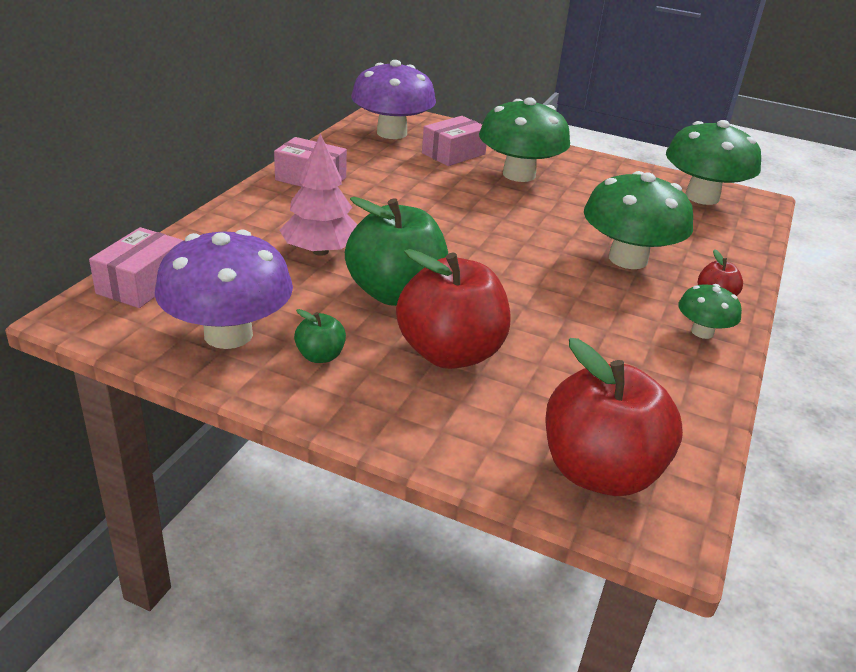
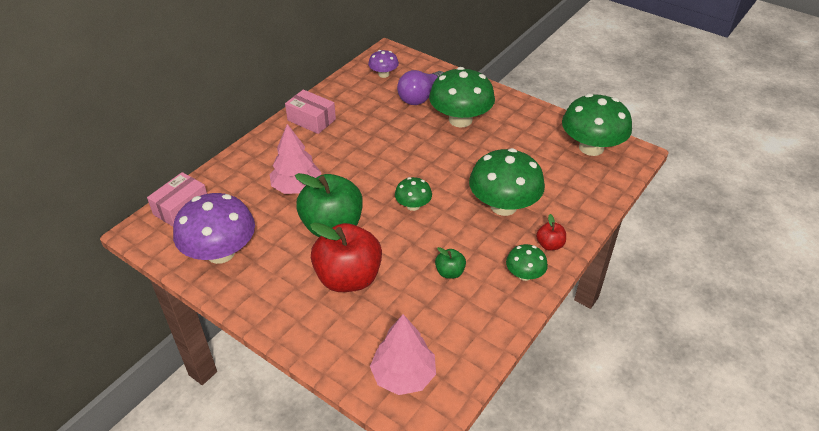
camera: 15 degrees right, 10 degrees up
green apple [294,309,346,363] -> green apple moved to [435,247,466,279]
purple mushroom [351,60,436,139] -> purple mushroom [368,50,399,78], size x0.51
pink box [422,116,487,166] -> purple light bulb [397,70,444,105]
red apple [545,338,683,496] -> pink tree [370,314,436,395]
none -> green mushroom [395,177,432,211]

